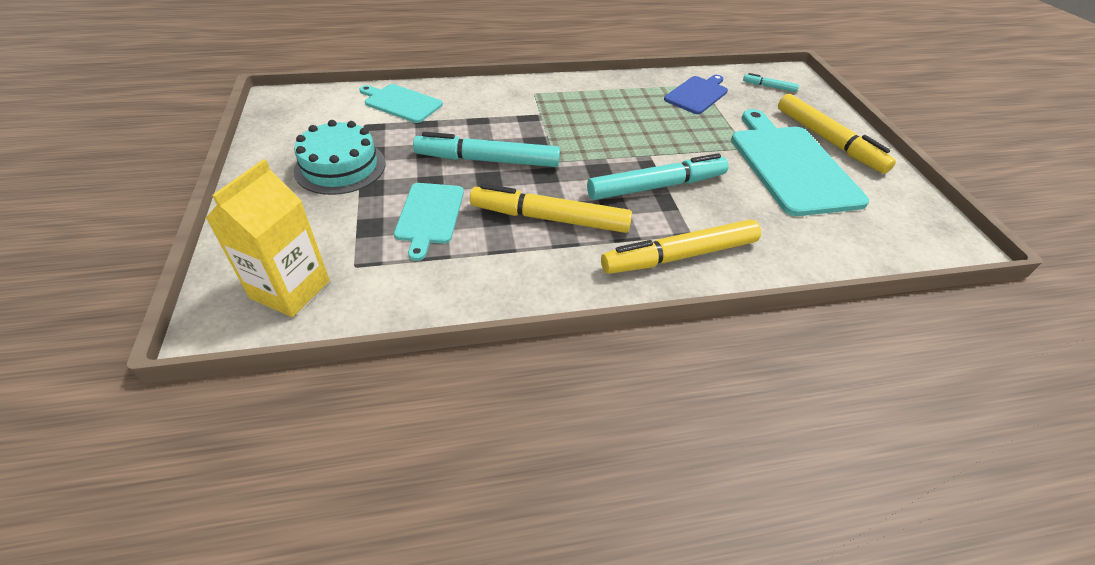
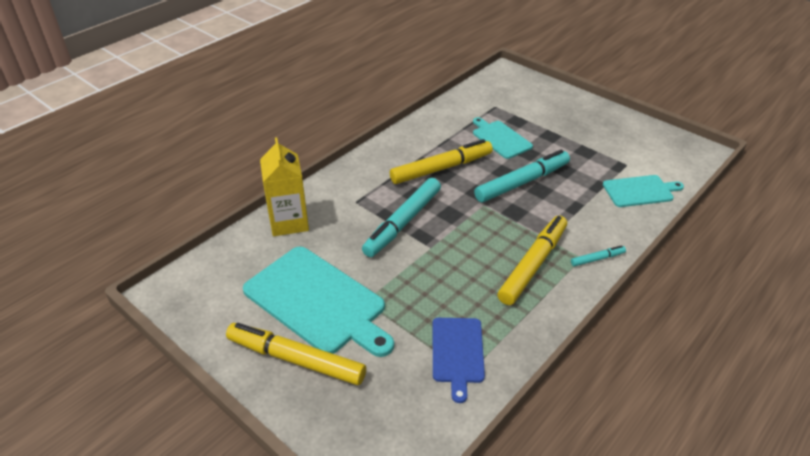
camera: 145 degrees right, 5 degrees down
yellow carton [206,159,330,317] -> yellow carton moved to [260,137,309,236]
turquoise cake [293,120,386,195] -> none
yellow marker [601,219,761,274] -> yellow marker moved to [497,215,567,305]
turquoise marker [743,73,799,92] -> turquoise marker moved to [571,245,626,267]

